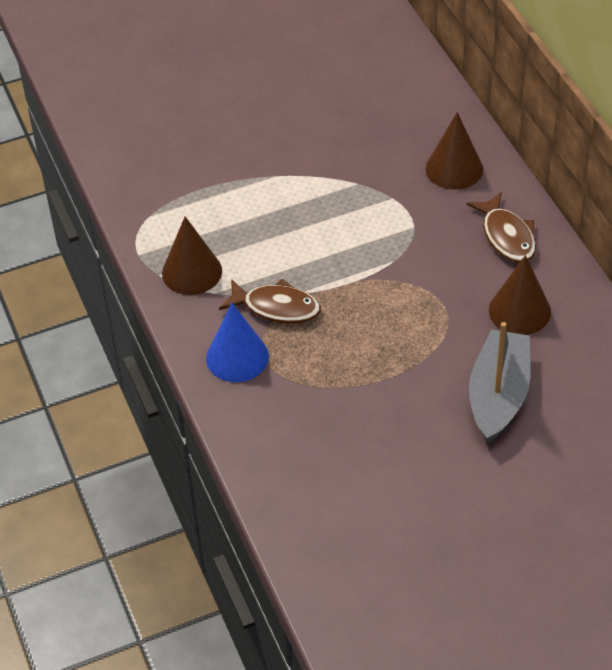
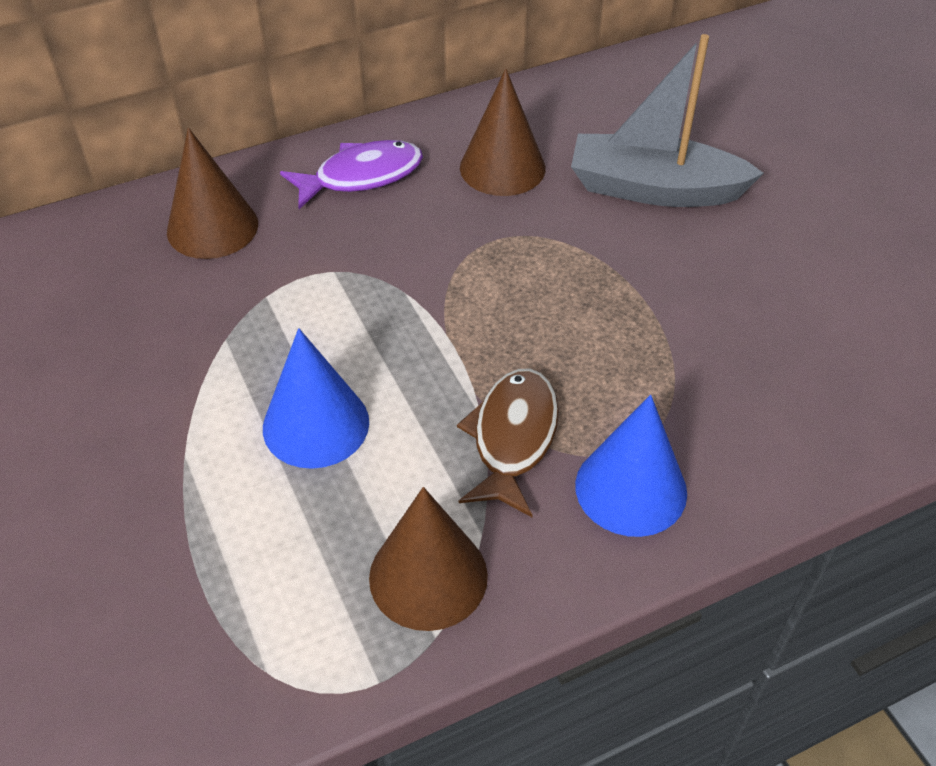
camera: 95 degrees left, 0 degrees up
brown fish [466,192,536,263] -> purple fish [280,140,423,209]
none -> blue cone [263,328,369,469]

